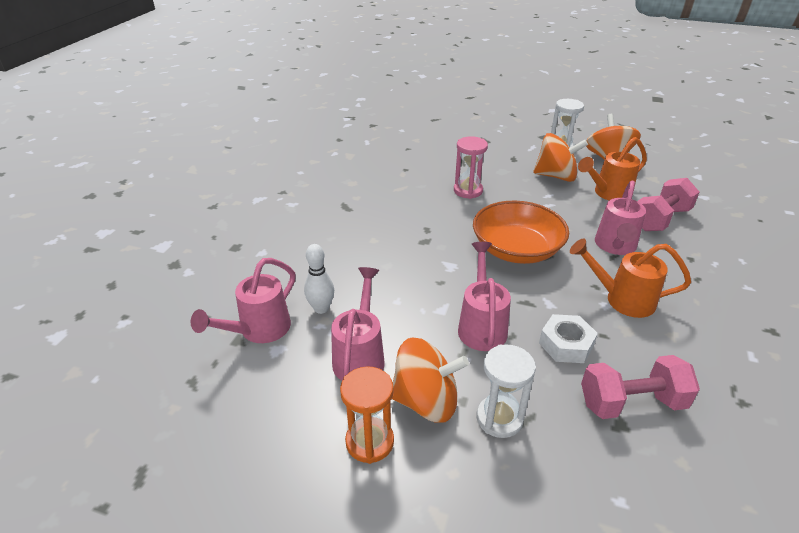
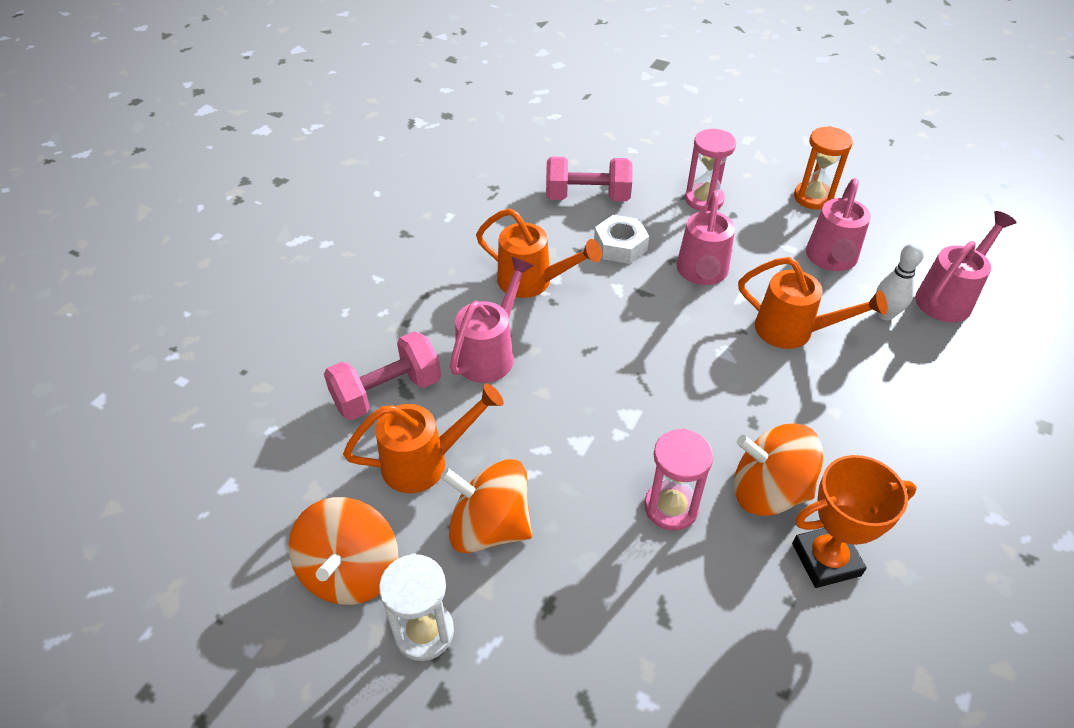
camera: 170 degrees left, 10 degrees up
orange spinning top [392,338,469,423] -> orange spinning top moved to [734,423,823,516]
orange bowl [473,201,569,264] -> none
white hourglass [477,344,536,438] -> pink hourglass [685,129,736,211]
none -> orange watering can [738,257,888,349]
none -> orange trophy [792,455,917,588]

